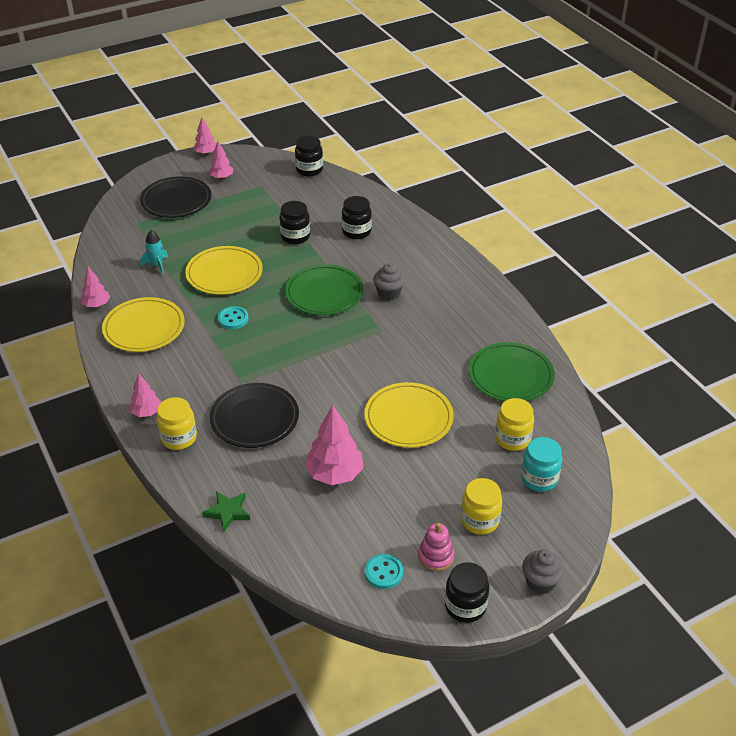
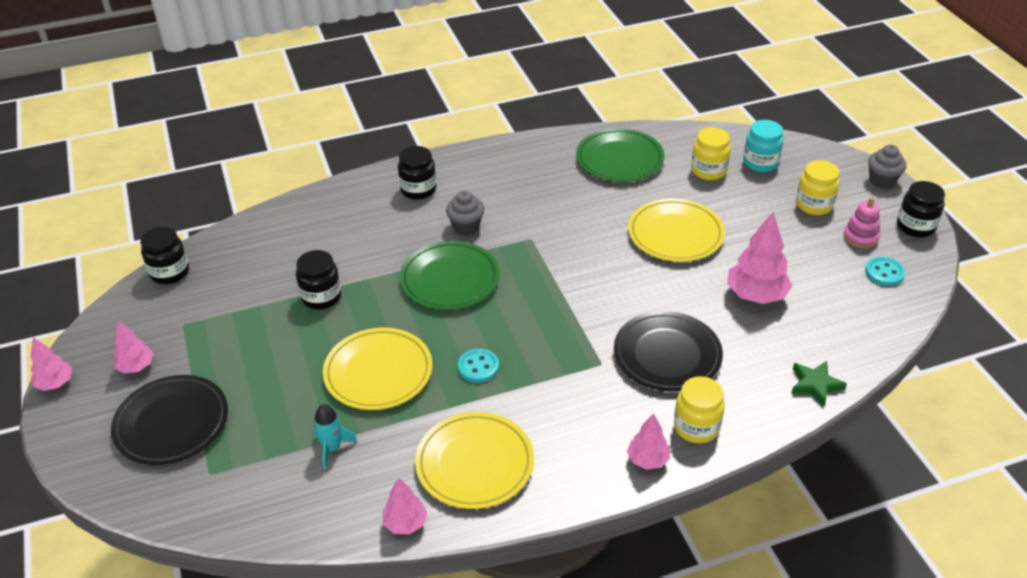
camera: 80 degrees left, 0 degrees up
black jar [342,196,372,239] -> black jar moved to [398,146,437,200]

